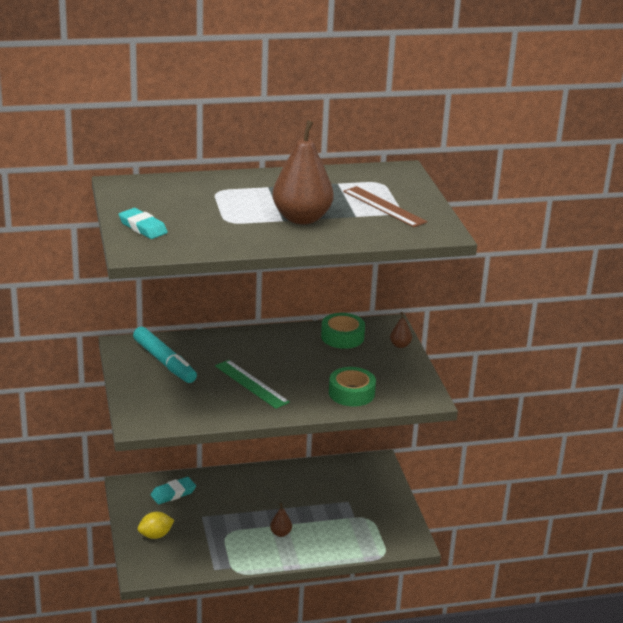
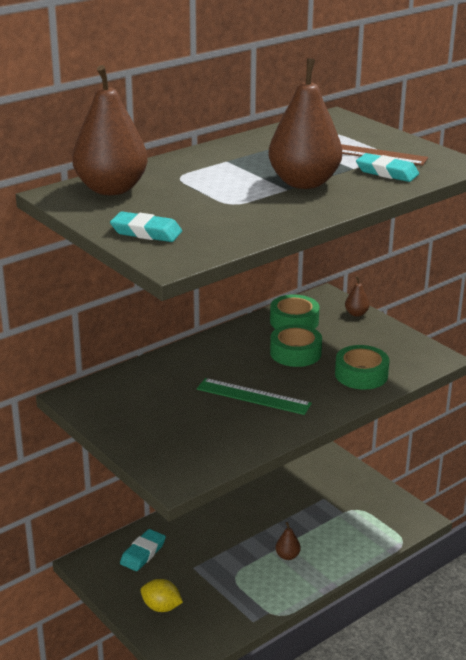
camera: 25 degrees left, 0 degrees up
turquoise marker [133,327,197,383] -> none
yellow lemon [138,512,174,539] -> yellow lemon turned 75 degrees clockwise [141,579,183,612]
none -> brown pear [72,65,148,195]
none -> green tape [270,324,322,367]
none -> turquoise eraser [356,153,419,182]

